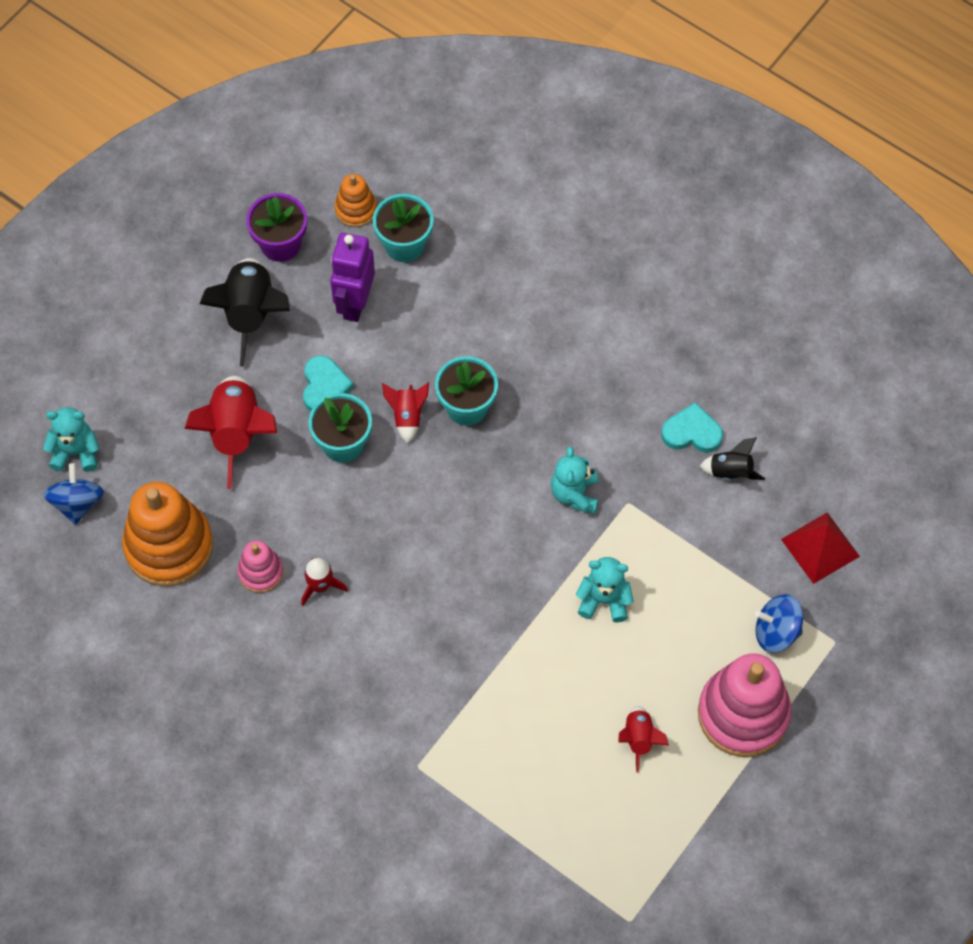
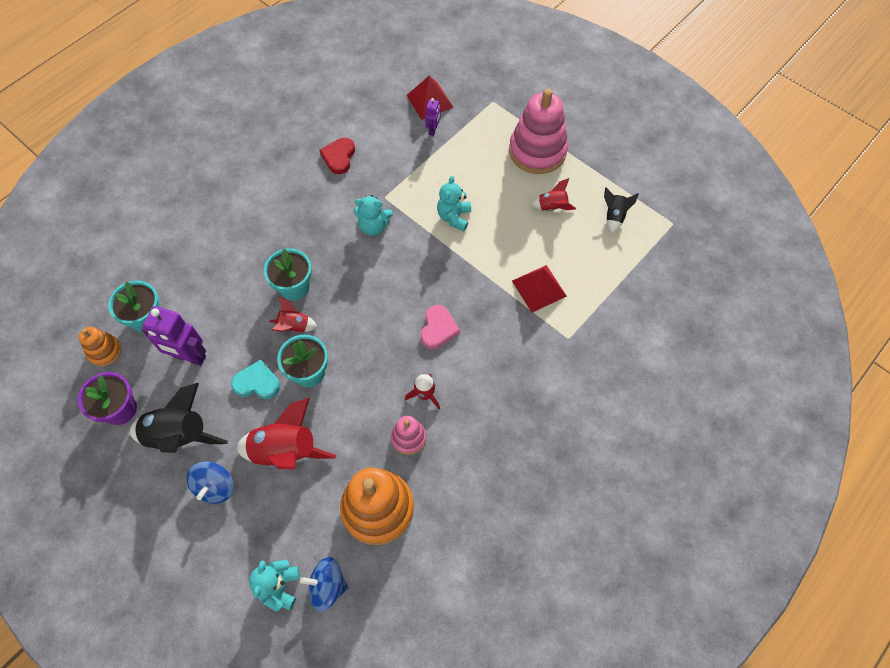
camera: 85 degrees left, 0 degrees up
turquoise heart [661,402,723,453] -> red heart [319,138,355,174]
black rocket [700,437,765,480] -> black rocket moved to [604,187,639,234]
blue spinning top [755,594,803,653] -> blue spinning top moved to [186,461,234,504]
none -> pink heart [421,305,460,349]
none -> purple robot [425,98,440,136]
none -> red pyramid [512,265,567,312]

